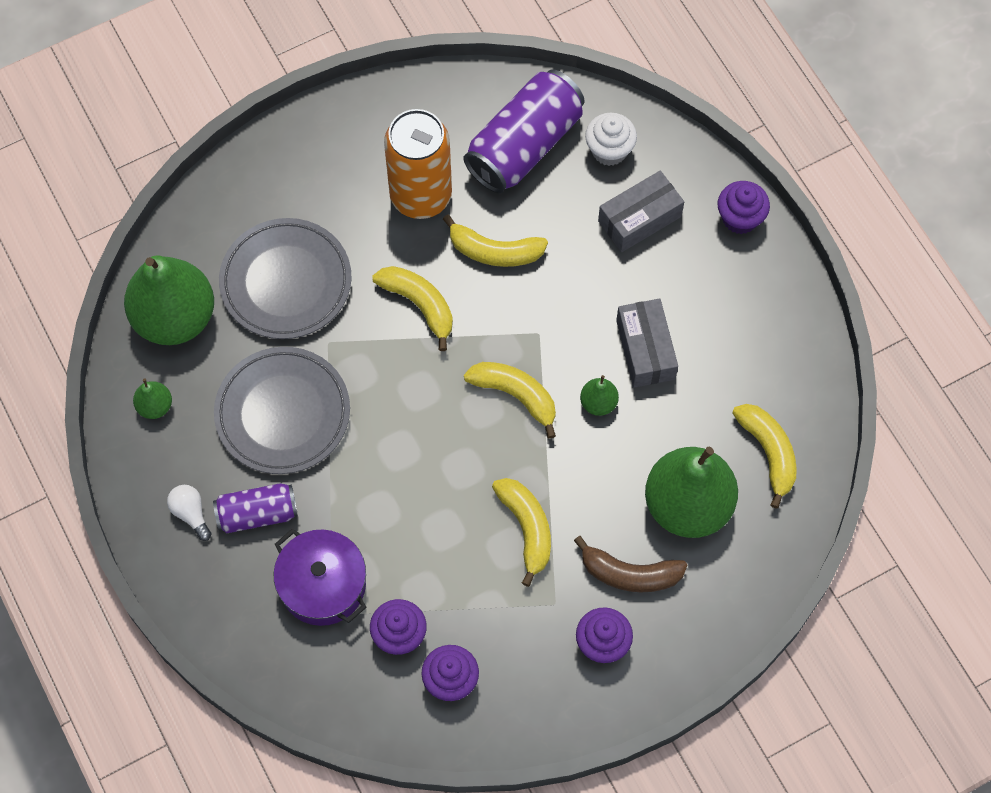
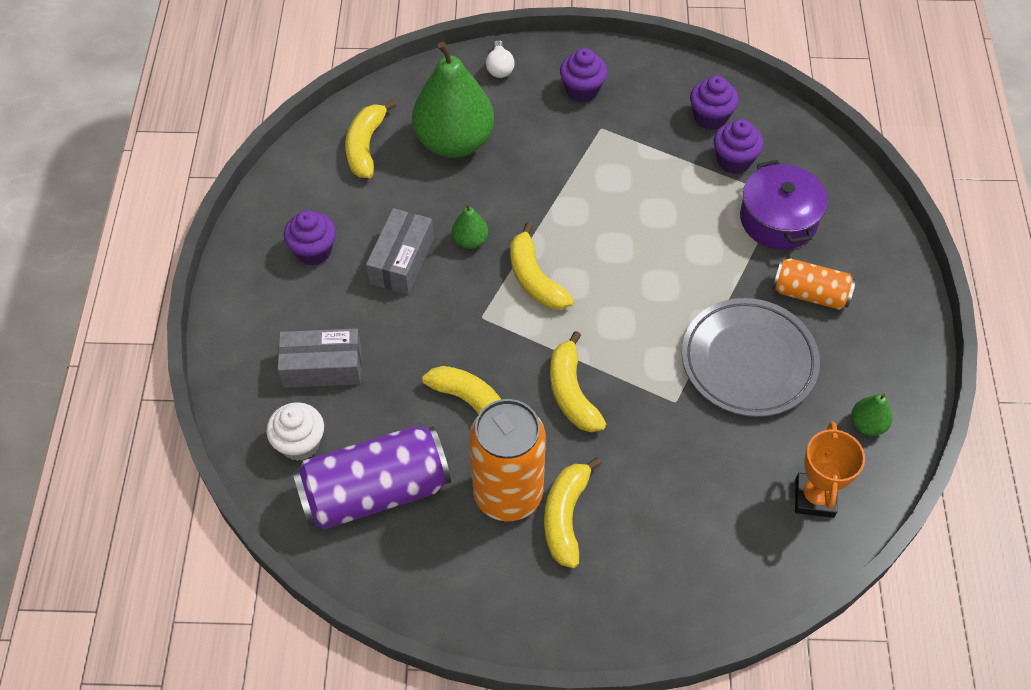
camera: 150 degrees left, 10 degrees down
green pear [124,255,214,345] -> orange trophy [795,422,865,518]
white light bulb [167,485,212,541] -> white light bulb moved to [486,40,515,78]
purple can [213,483,298,533] -> orange can [772,258,856,310]
grey plate [219,218,352,339] -> none
yellow banana [492,478,551,587] -> yellow banana moved to [544,457,602,568]
brown banana [574,536,687,592] -> none
purple cupcake [718,181,770,234] -> purple cupcake moved to [284,210,336,265]

